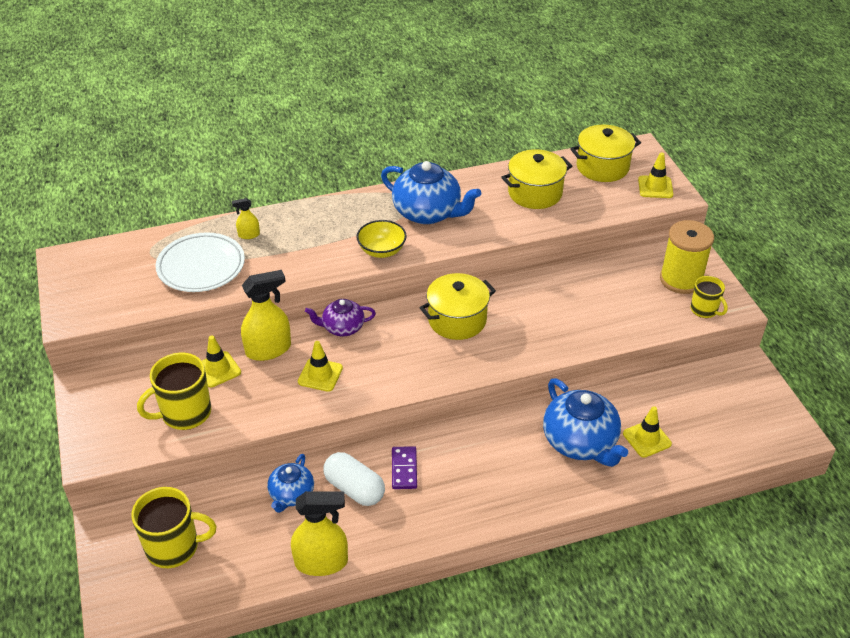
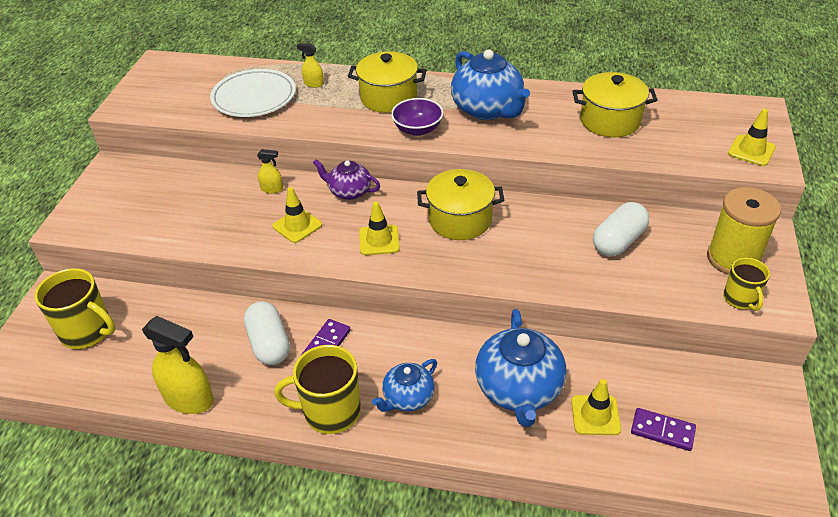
camera: 30 degrees right, 0 degrees up
yellow mug [137,353,211,430] -> yellow mug moved to [274,345,361,434]
yellow traffic cone [202,335,241,388] -> yellow traffic cone moved to [359,201,400,255]
yellow spray bottle [241,270,291,361] -> yellow spray bottle [257,149,283,194], size x0.49
blue teapot [267,454,314,513] -> blue teapot moved to [372,359,437,412]
yellow bowl [356,220,407,258] -> purple bowl [391,98,444,136]
yellow pot [570,125,641,182] -> yellow pot moved to [348,51,427,113]
none -> white capsule [593,202,649,256]
none -> purple domino [631,408,696,451]

